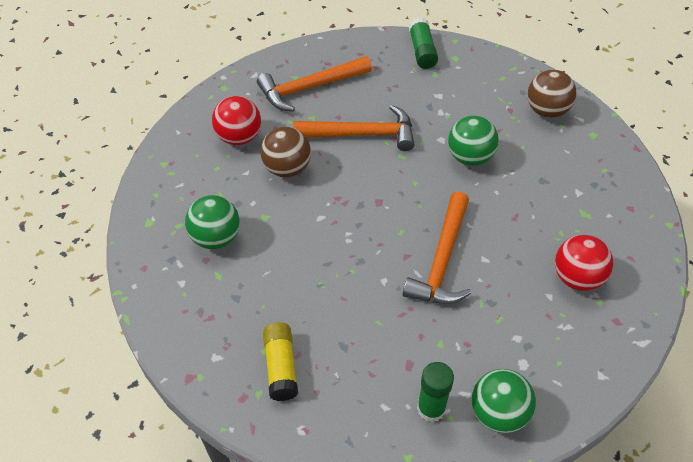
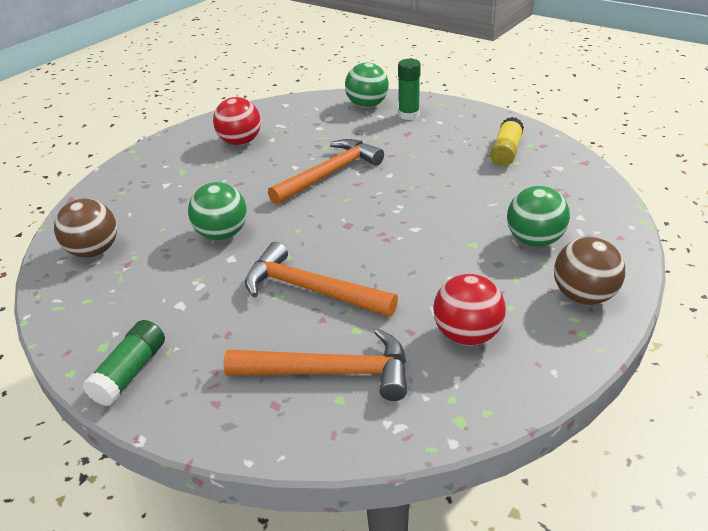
camera: 150 degrees left, 15 degrees down
brown ball [260,127,311,177] -> brown ball moved to [554,237,625,305]

